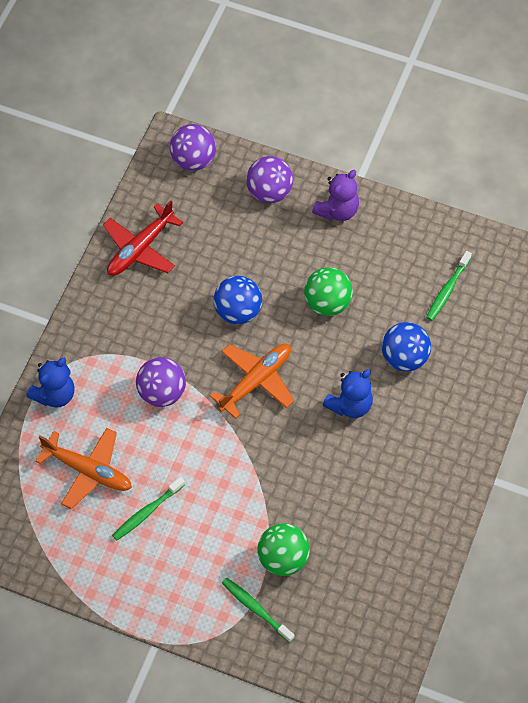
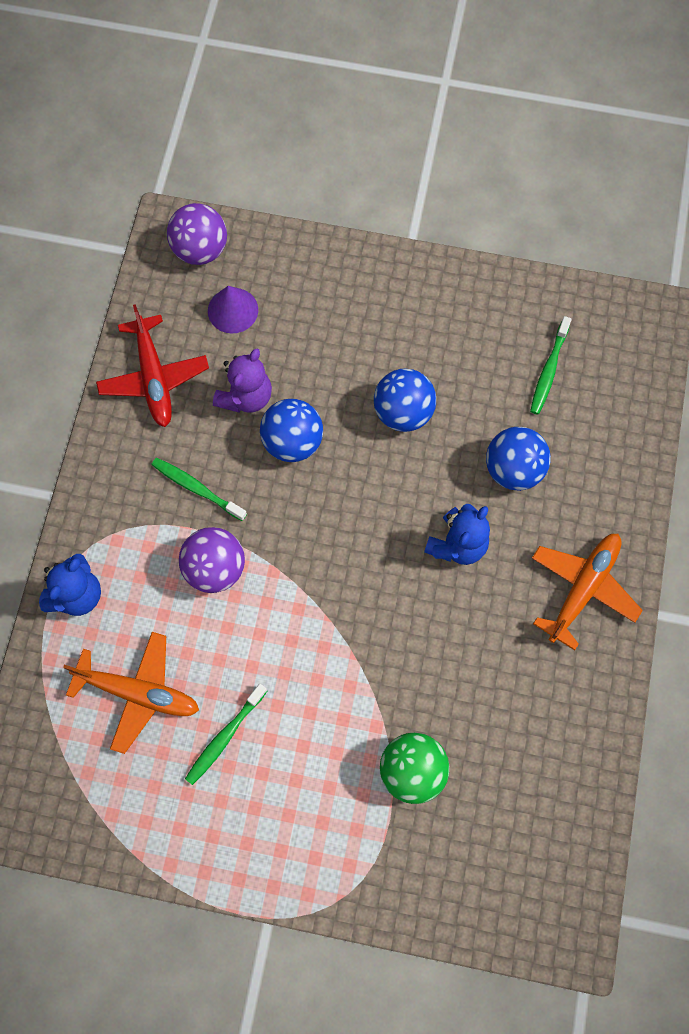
camera: 10 degrees left, 10 degrees up
red plane [103,200,183,276] -> red plane turned 45 degrees counterclockwise [96,304,209,427]
orange plane [210,344,294,419] -> orange plane moved to [532,534,643,650]
green toothbrush [222,578,294,643] -> green toothbrush moved to [152,458,247,521]
purple ball [246,156,293,203] -> none
green ball [304,267,353,316] -> blue ball [374,369,436,432]
purple teddy bear [312,170,359,221] -> purple teddy bear moved to [213,349,272,412]
none -> purple cone [208,286,258,333]

